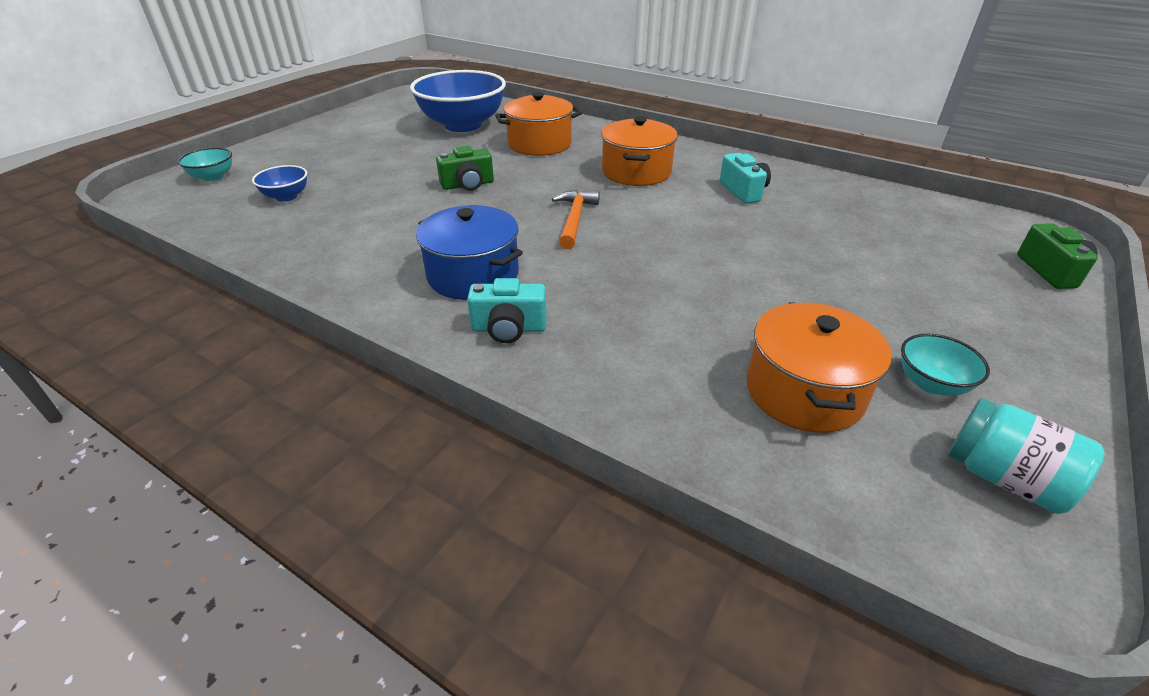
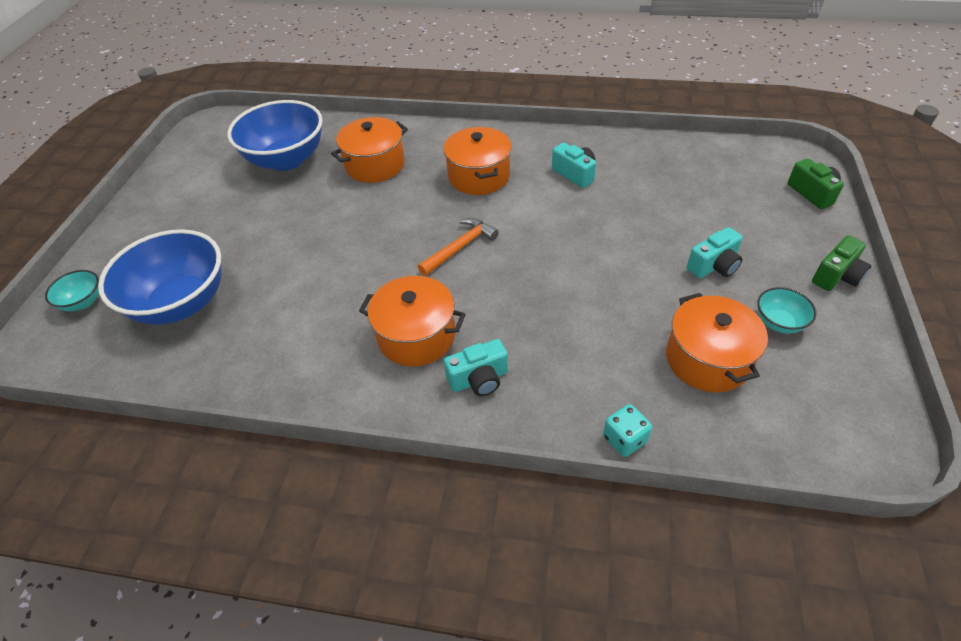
camera: 20 degrees left, 10 degrees up
blue bowl [252,165,307,202] -> blue bowl [98,229,221,325], size x2.24
blue pot [416,205,523,300] -> orange pot [359,276,466,366]
green camera [436,146,494,191] -> green camera moved to [812,235,871,291]
orange hammer [552,190,600,249] -> orange hammer turned 60 degrees clockwise [418,218,499,276]
turquoise jar [948,398,1105,514] -> none
none -> turquoise dice [603,404,652,457]
none -> turquoise camera [687,227,743,278]

